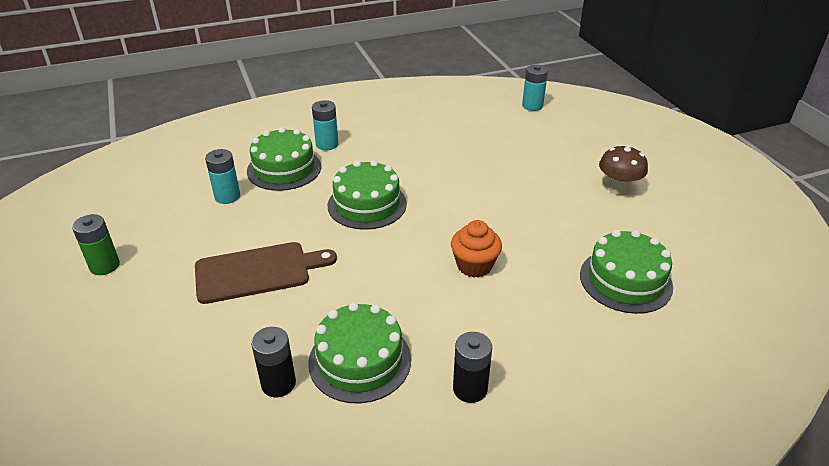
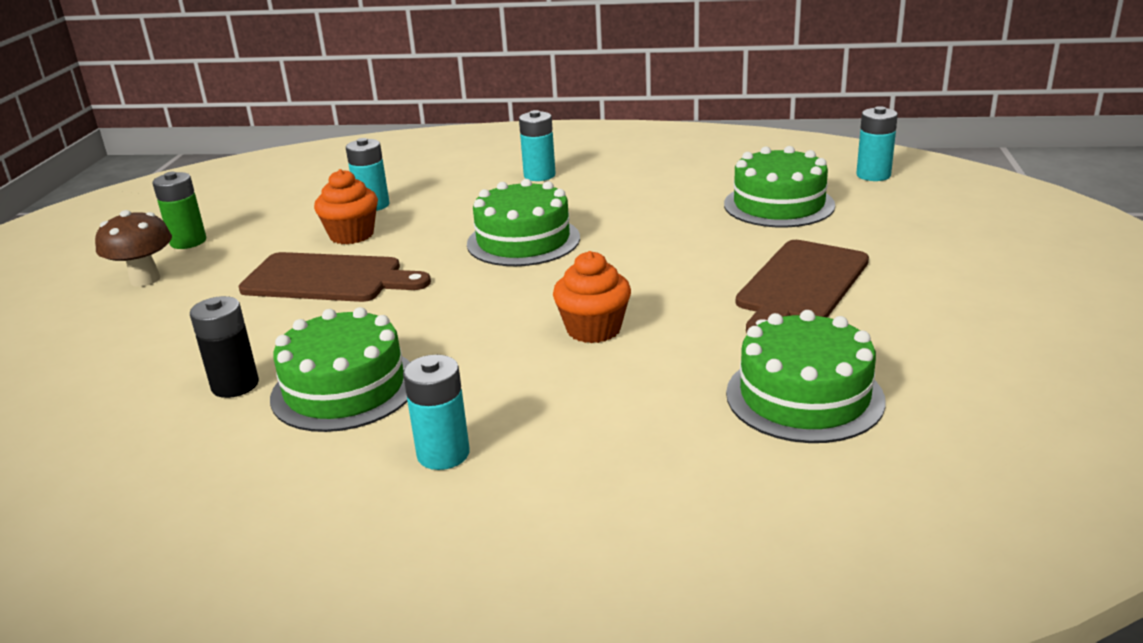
camera: 30 degrees right, 10 degrees down
green cake [247,127,321,191] -> green cake moved to [724,146,835,227]
black battery [453,332,492,403] -> turquoise battery [403,355,470,470]
brown mushroom [599,145,648,195] -> brown mushroom moved to [95,210,172,287]
none -> orange cupcake [314,169,378,244]
none -> brown cutting board [736,240,869,333]

